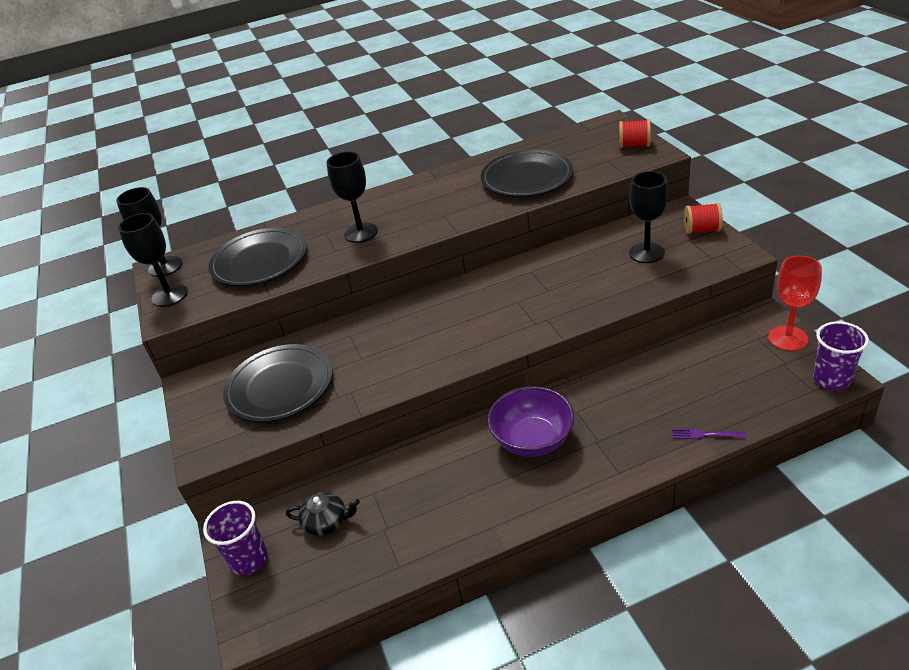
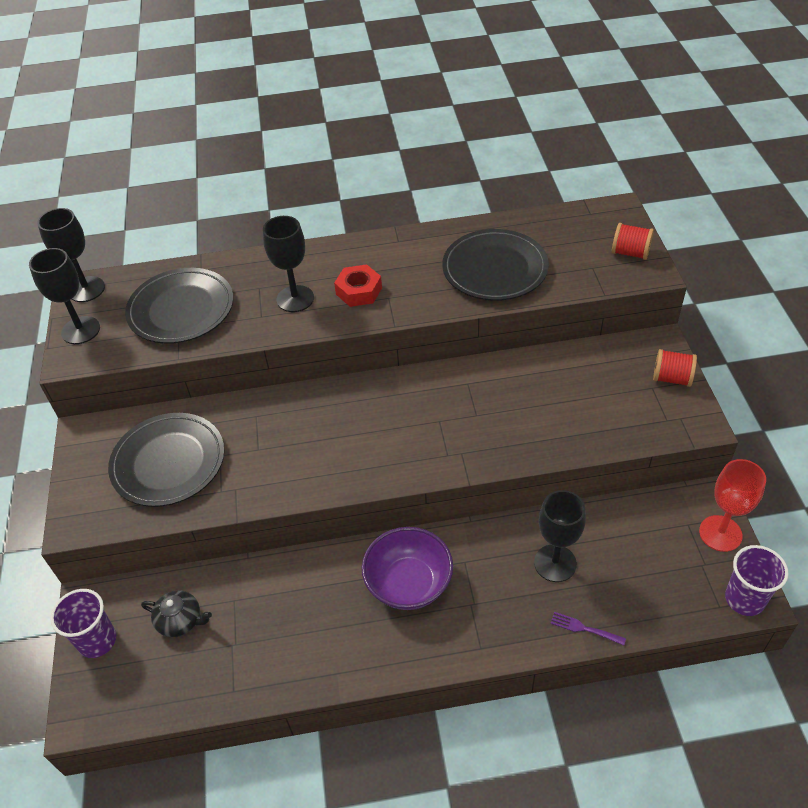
camera: 10 degrees right, 10 degrees up
black goblet [629,171,668,263] -> black goblet moved to [534,490,586,582]
none -> red nut [334,264,382,307]

